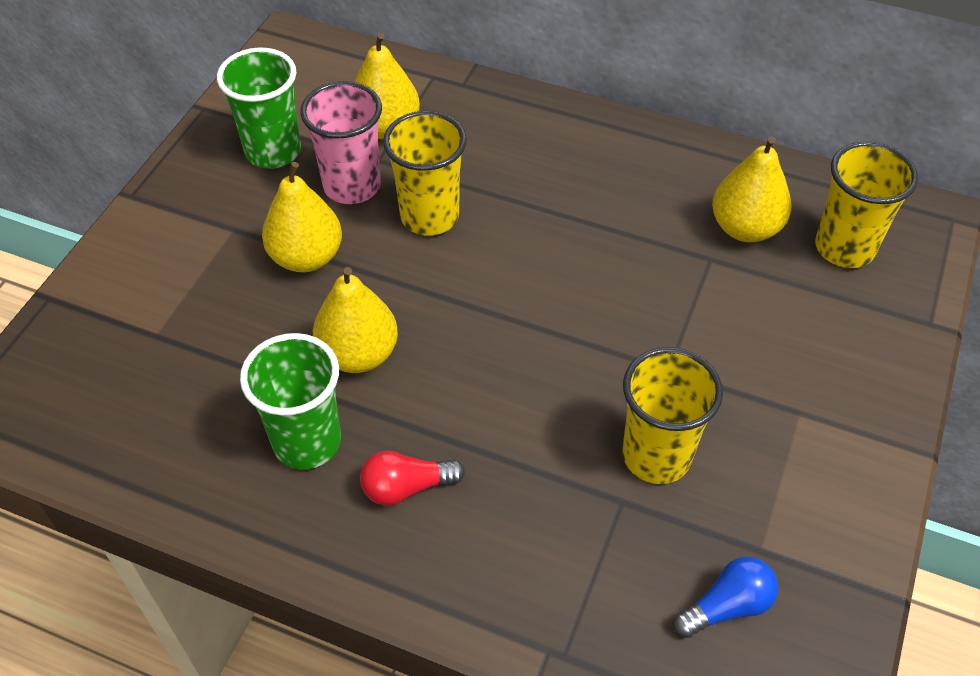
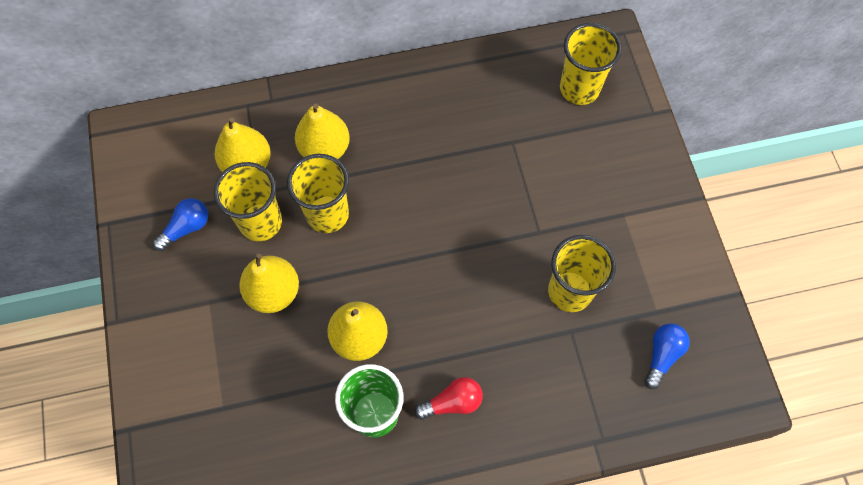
camera: 35 degrees left, 15 degrees up
green cup [217,48,301,169] -> blue light bulb [153,198,208,251]
pink cup [300,81,382,204] -> yellow cup [214,162,282,241]
red light bulb [360,451,465,506] -> red light bulb turned 150 degrees counterclockwise [415,377,483,420]
yellow pear [712,136,792,242] -> yellow pear moved to [295,104,350,159]

